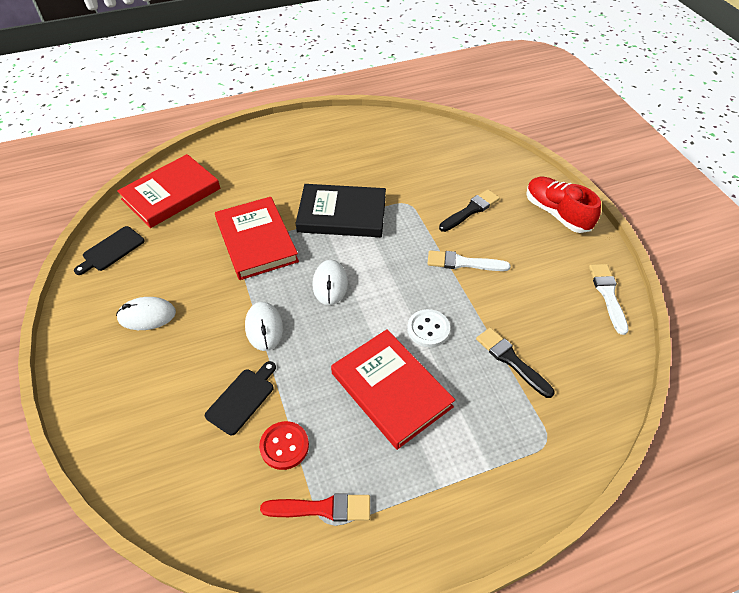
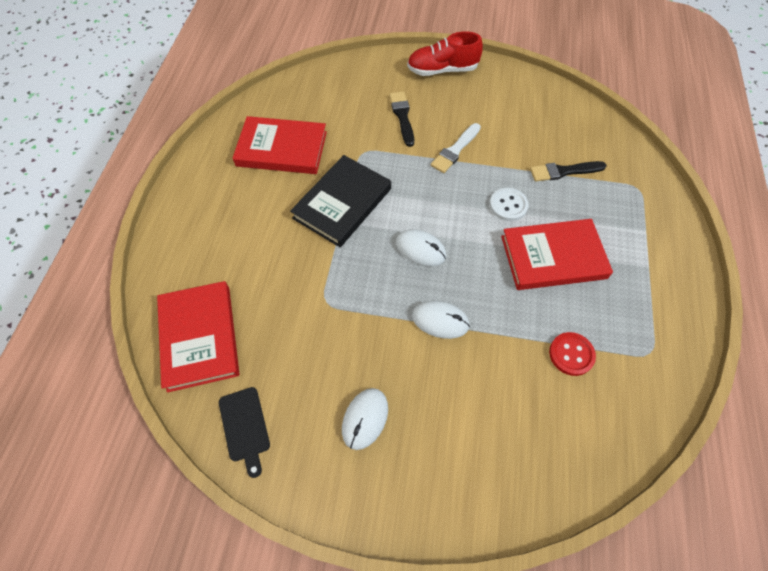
camera: 60 degrees left, 10 degrees up
black cutting board [205,361,276,435] -> none
red book [215,197,299,280] -> red book moved to [233,116,327,174]
red brush [260,493,370,522] -> none
white brush [589,264,629,335] -> none

